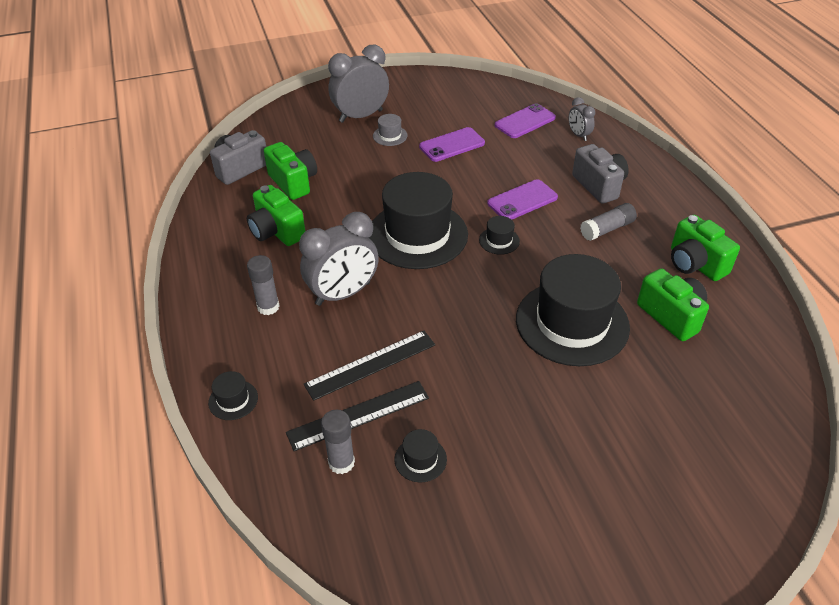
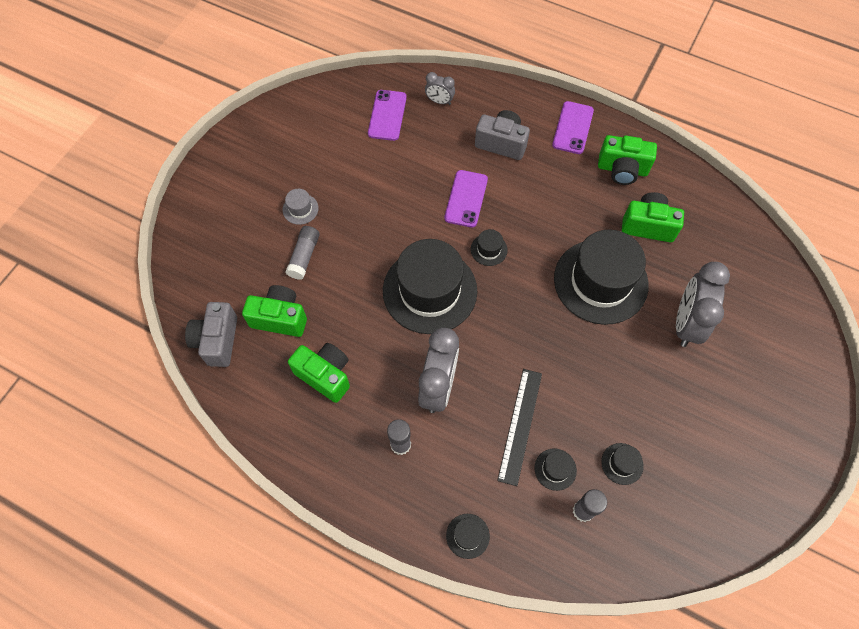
camera: 45 degrees left, 20 degrees up
green camera [247,185,305,246] -> green camera turned 150 degrees counterclockwise [288,343,350,403]
black ruler [286,381,429,451] -> black hat [534,449,577,491]
grey clock [328,44,389,123] -> grey clock moved to [676,262,730,347]
purple phone [419,127,485,162] -> purple phone moved to [552,101,594,154]
grey glue stick [580,203,637,241] -> grey glue stick moved to [285,226,320,280]

